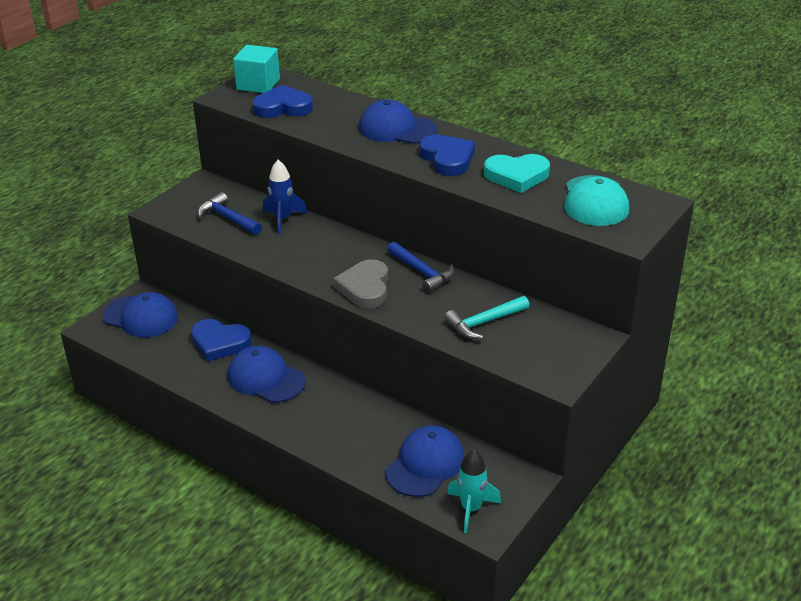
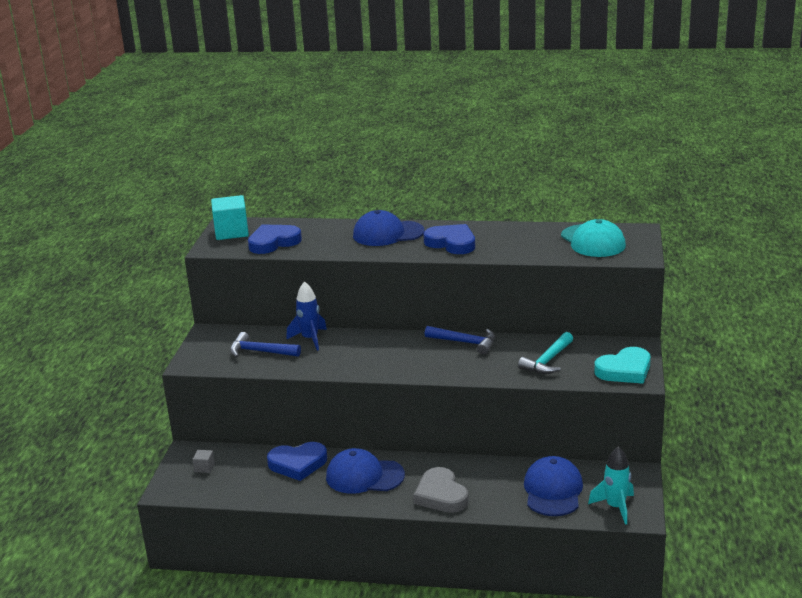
camera: 25 degrees left, 10 degrees down
blue cap [102,292,178,337] -> grey cube [193,450,215,473]
grey heart [333,259,388,309] -> grey heart moved to [413,467,469,513]
turquoise heart [484,154,550,193] -> turquoise heart moved to [594,347,651,384]

